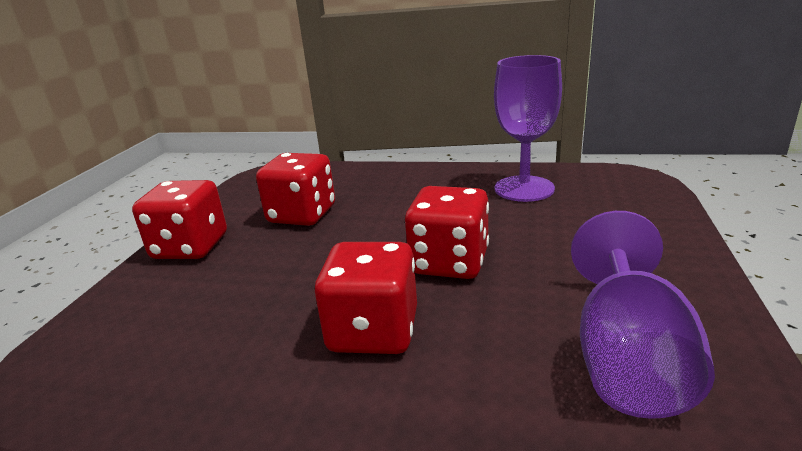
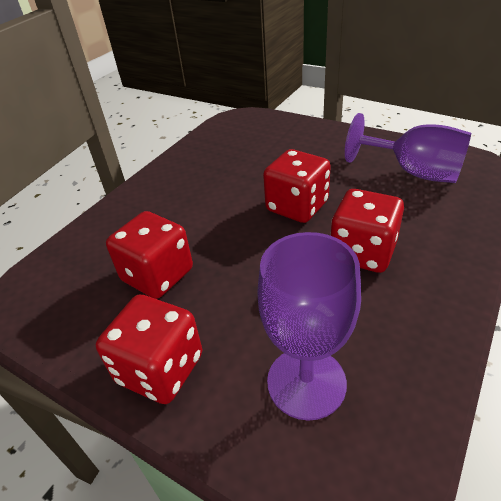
camera: 70 degrees left, 15 degrees up
purple goblet [494,55,562,202] -> purple goblet moved to [257,232,361,421]

